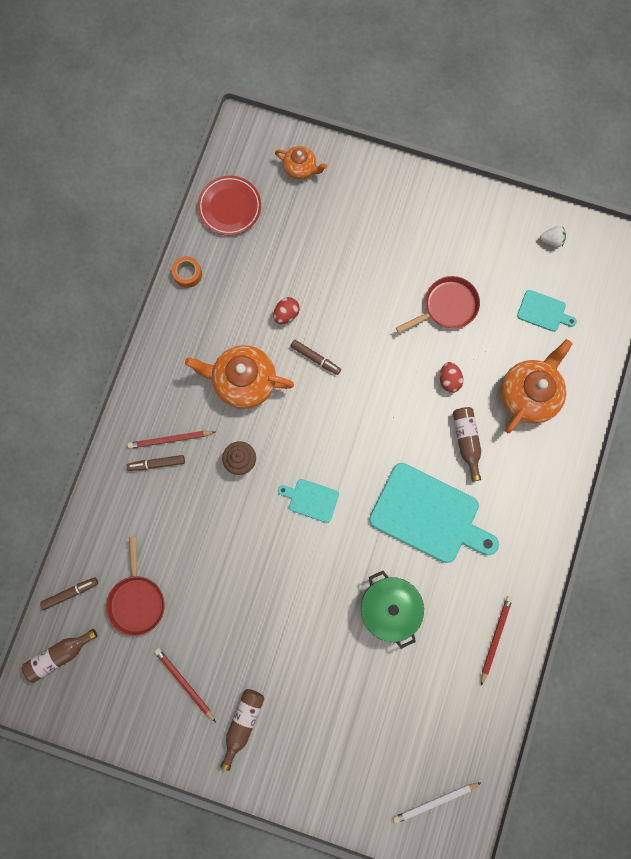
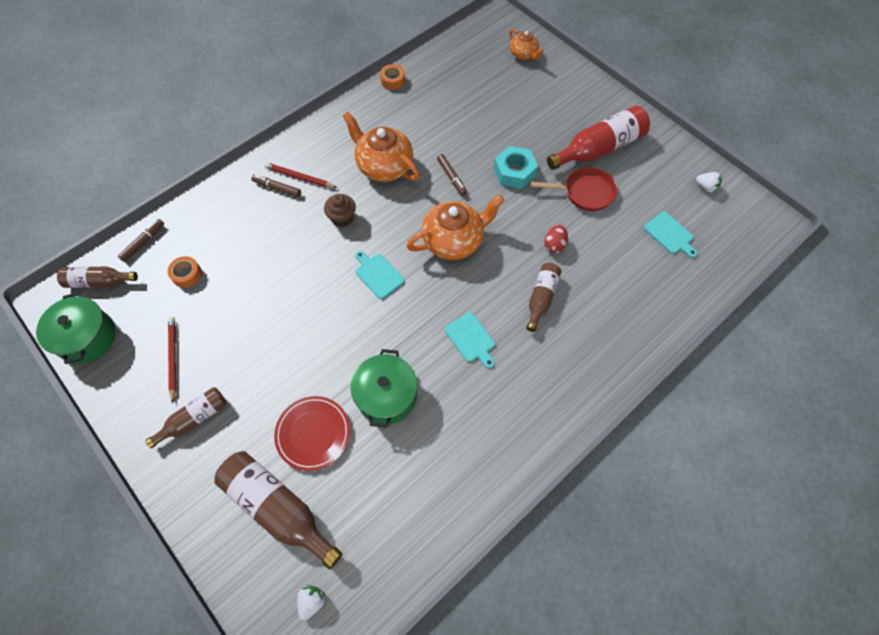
camera: 30 degrees right, 15 degrees down
brown marker [40,577,98,610] -> brown marker turned 60 degrees counterclockwise [118,219,164,262]
red pan [106,536,165,636] -> orange tape [167,256,202,288]
red plate [197,176,261,236] -> red plate moved to [274,396,350,471]
red egg [273,297,300,324] -> none
turquoise cutting board [369,463,499,563] -> turquoise cutting board [445,312,495,369], size x0.47
white pencil [393,782,482,824] -> white strawberry [297,585,325,621]
red pencil [481,596,513,686] -> none
orange teapot [501,339,573,433] -> orange teapot moved to [407,195,504,260]
none -> green pot [36,292,116,364]
none -> brown bottle [214,451,342,569]
none -> turquoise nut [494,146,538,189]
none -> red bottle [547,106,650,170]

